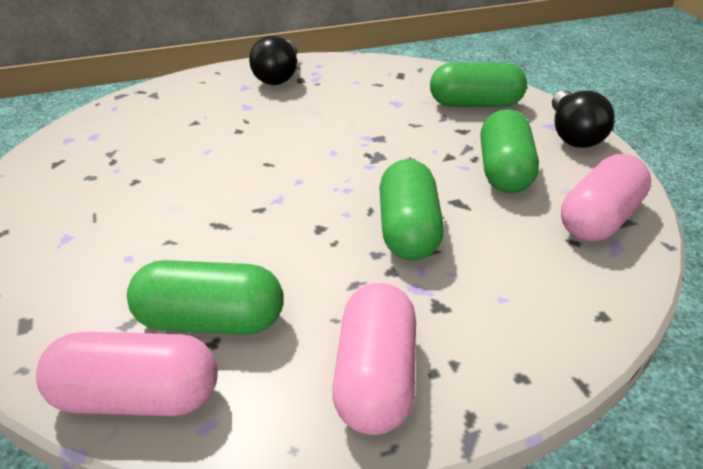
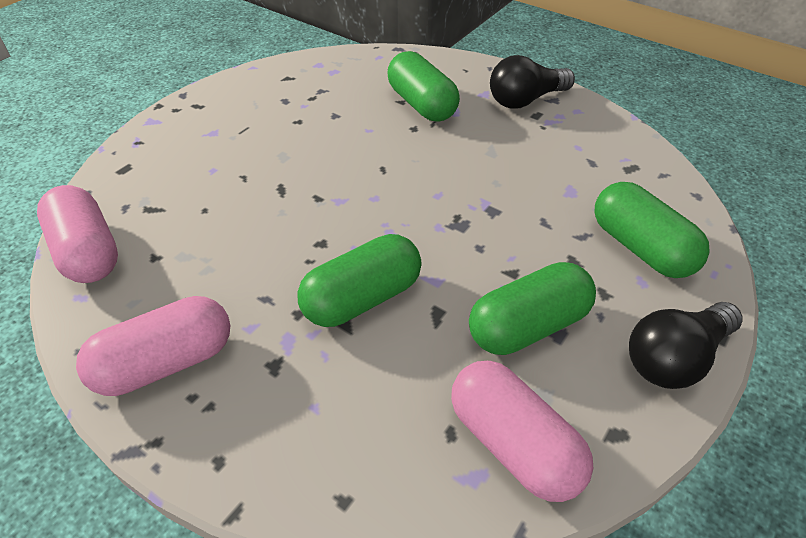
camera: 55 degrees right, 10 degrees up
green capsule [127,260,283,335] -> green capsule moved to [387,51,460,122]
pink capsule [561,154,651,241] -> pink capsule turned 45 degrees clockwise [451,361,593,502]

